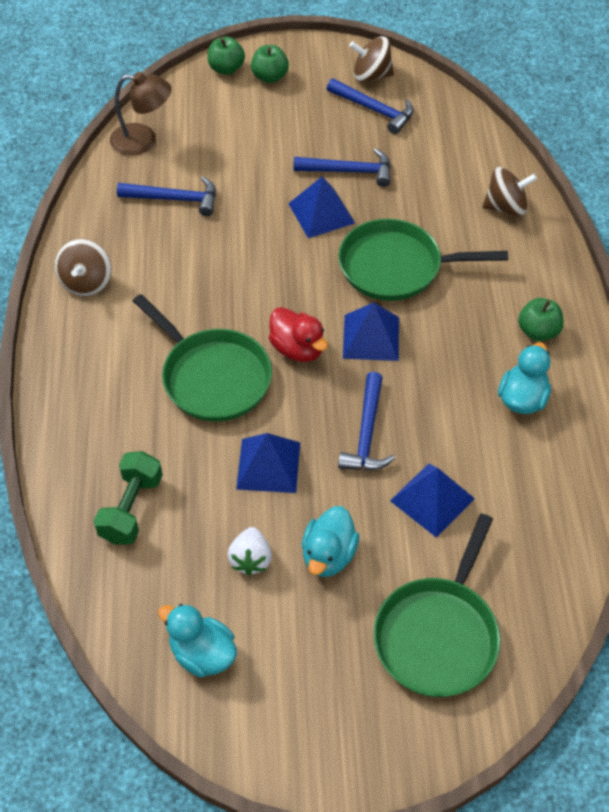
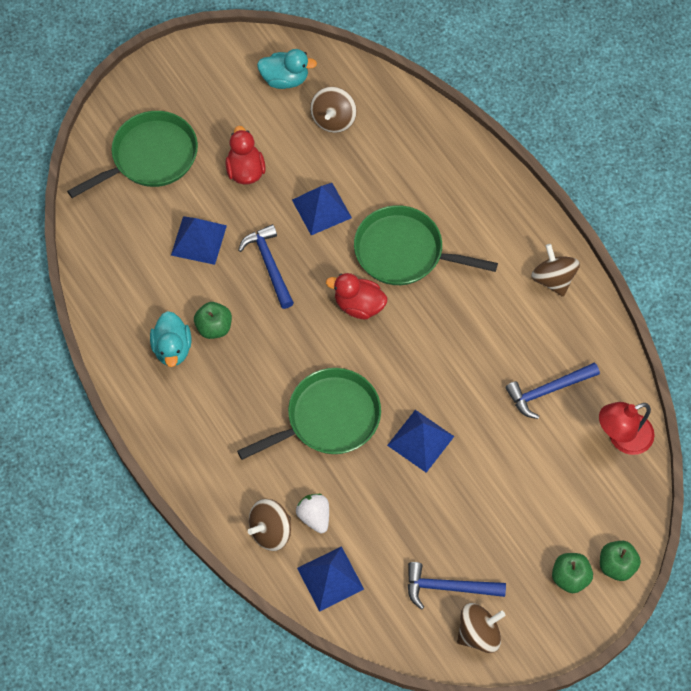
camera: 150 degrees right, 10 degrees up
green dumbbell [94,451,163,545] -> none
brown lamp [110,72,172,156] -> red lamp [599,402,655,455]
white strawberry [227,527,272,576] -> white strawberry moved to [296,494,329,533]
blue hammer [294,148,391,187] -> none
turquoise duck [302,506,359,577] -> red duck [225,126,266,185]
blue pyramid [343,302,399,361] -> blue pyramid moved to [297,546,364,612]
green pan [373,513,501,697] -> green pan turned 60 degrees clockwise [67,111,198,198]
green apple [518,298,564,341] -> green apple moved to [194,302,232,339]
none -> brown spinning top [310,86,357,133]

